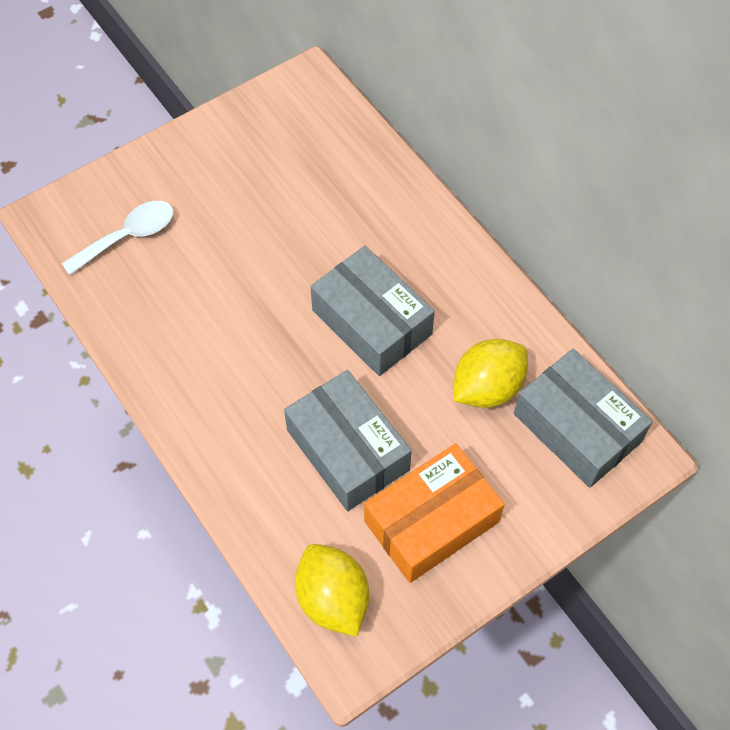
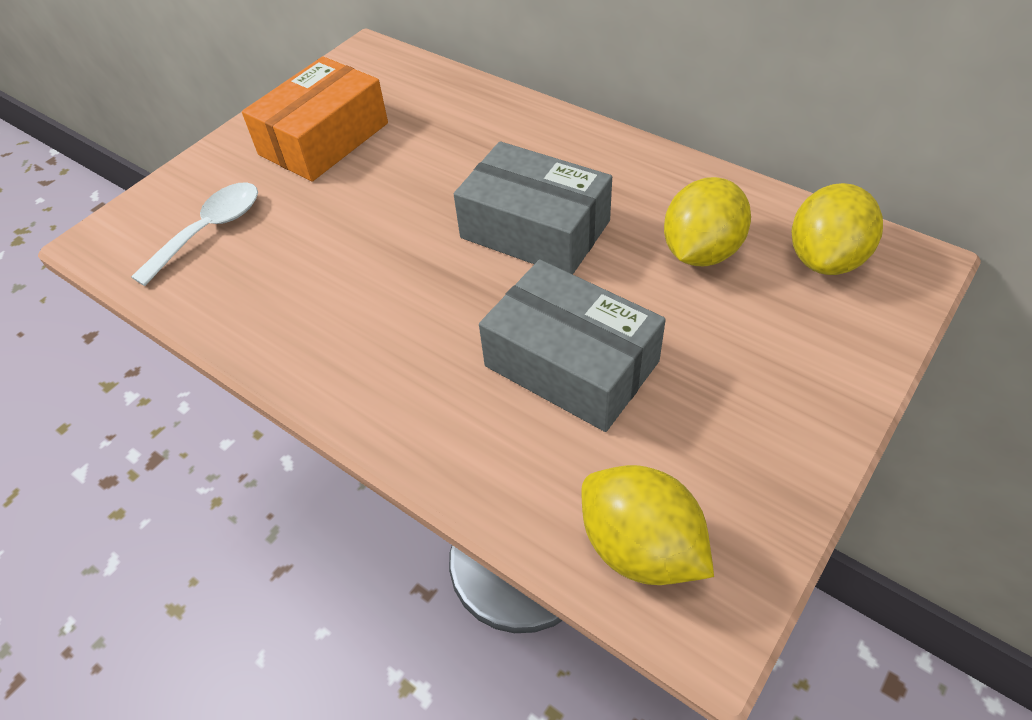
camera: 15 degrees left, 10 degrees down
orange box [364,443,505,583] -> orange box moved to [242,56,388,182]
grey box [514,349,653,488] -> yellow lemon [792,183,883,275]

